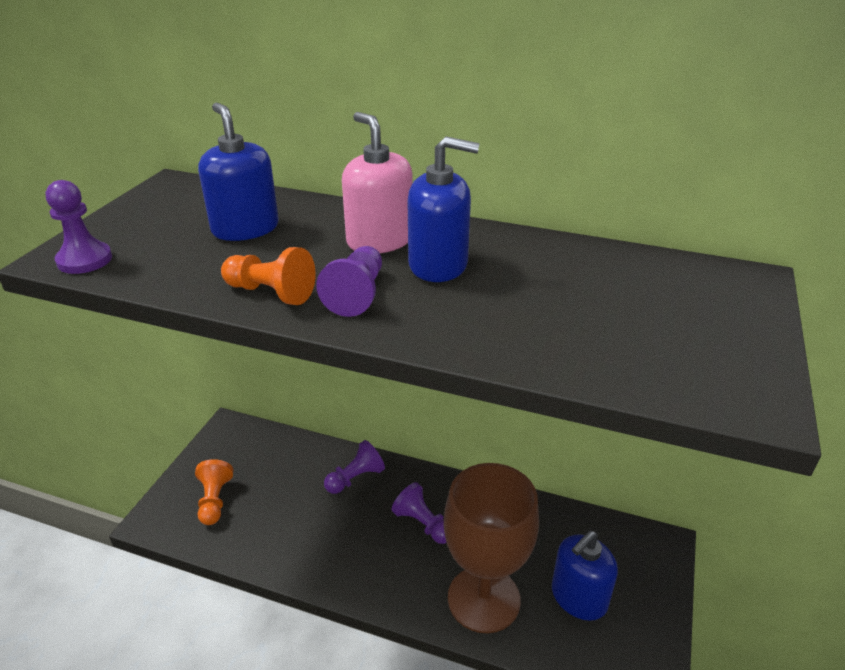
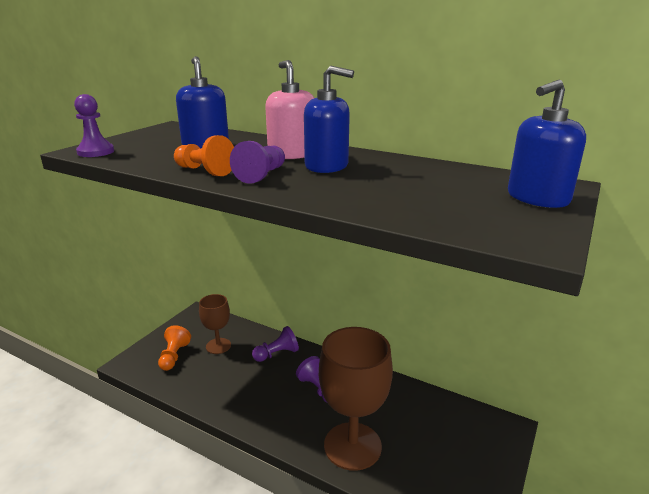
camera: 10 degrees right, 10 degrees down
blue soap dispenser [552,531,618,621] -> blue soap dispenser moved to [508,80,586,208]
none -> brown goblet [199,294,231,354]

